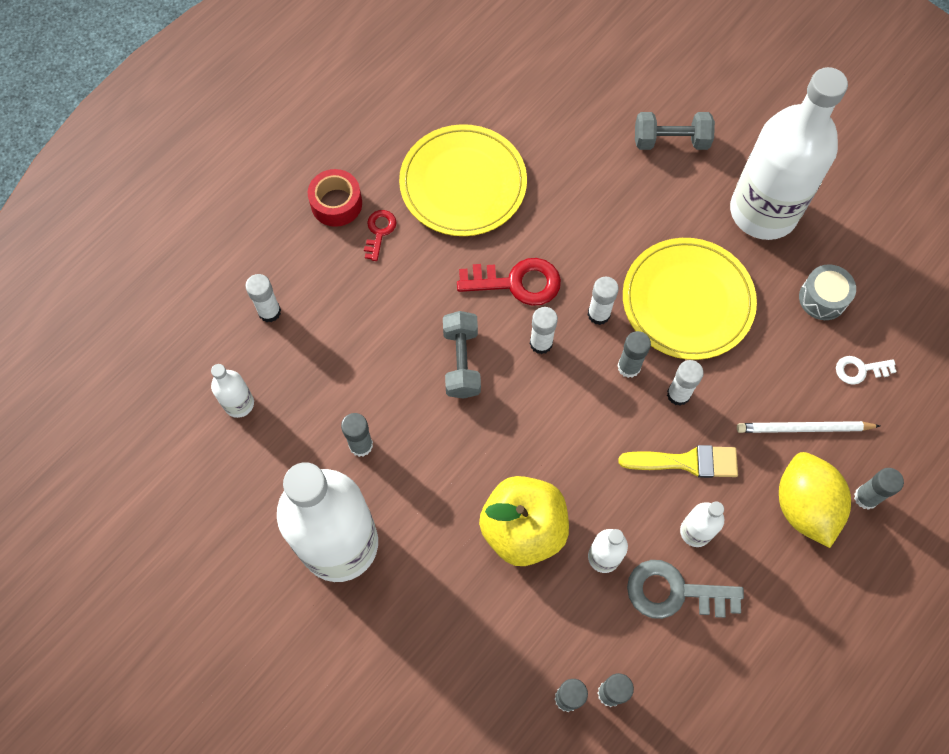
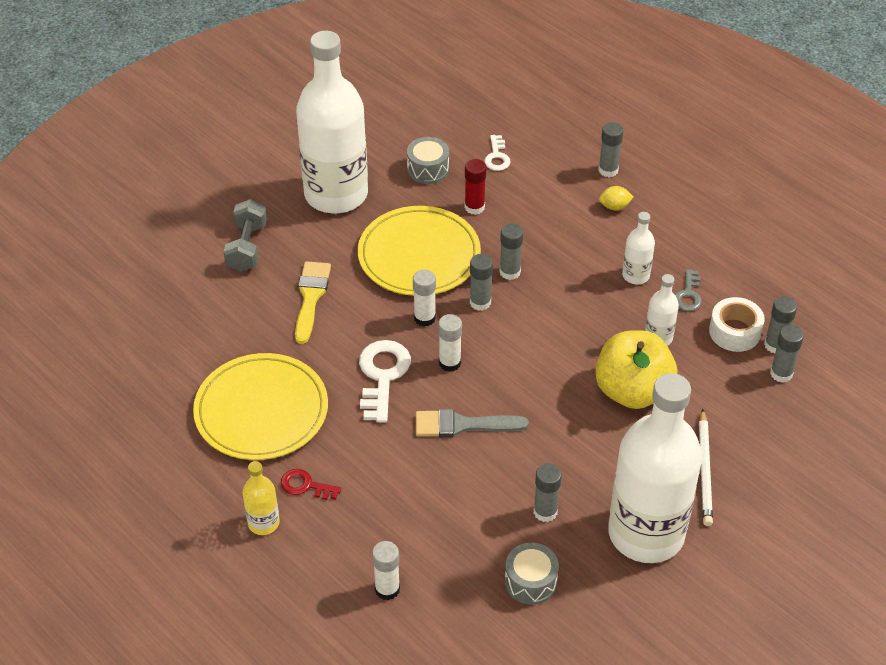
camera: 85 degrees left, 20 degrees down
white bottle [211,364,254,418] -> none
red tape [308,169,362,227] -> yellow bottle [243,461,279,535]
grey dumbbell [443,311,481,399] -> grey brush [416,409,529,437]
red key [457,258,561,306] -> white key [359,340,411,422]
yellow brush [619,445,738,478] -> yellow brush moved to [295,261,331,344]
grey key [627,560,744,619] -> grey key [675,269,702,311], size x0.56
white glue stick [667,360,704,406] -> grey glue stick [499,223,523,280]
white pencil [737,421,880,433] -> white pencil moved to [699,409,713,526]
yellow lemon [779,452,851,548] -> yellow lemon [599,186,634,210], size x0.44
none -> red glue stick [464,159,486,215]
none -> grey drum [505,543,559,605]
none -> white tape [709,297,765,352]

